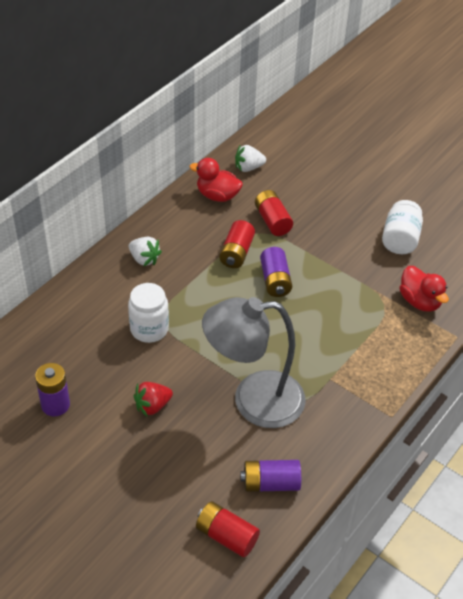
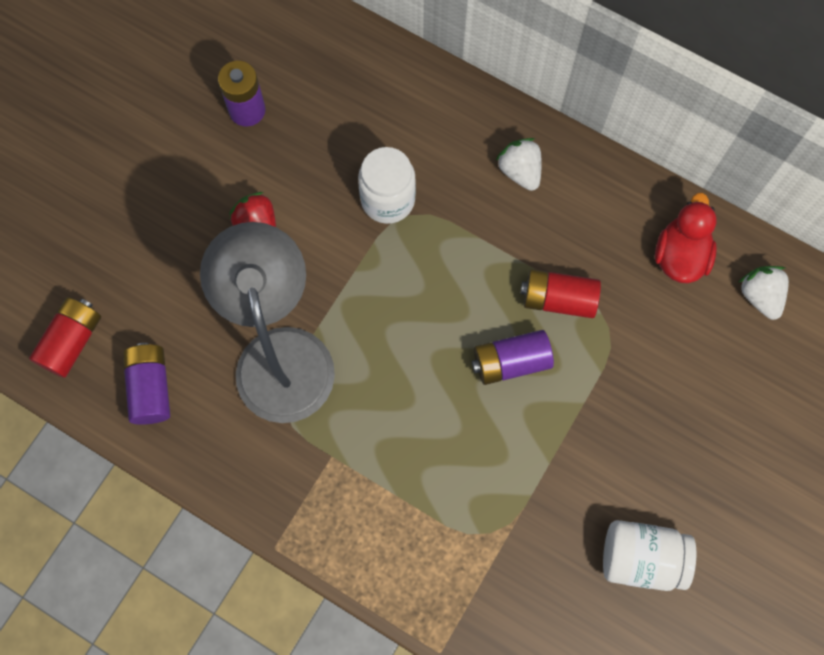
camera: 85 degrees right, 25 degrees up
white strawberry [129,237,162,266] -> white strawberry turned 120 degrees clockwise [496,138,542,191]
red battery [255,190,293,236] -> none
red duck [399,266,449,312] -> none

